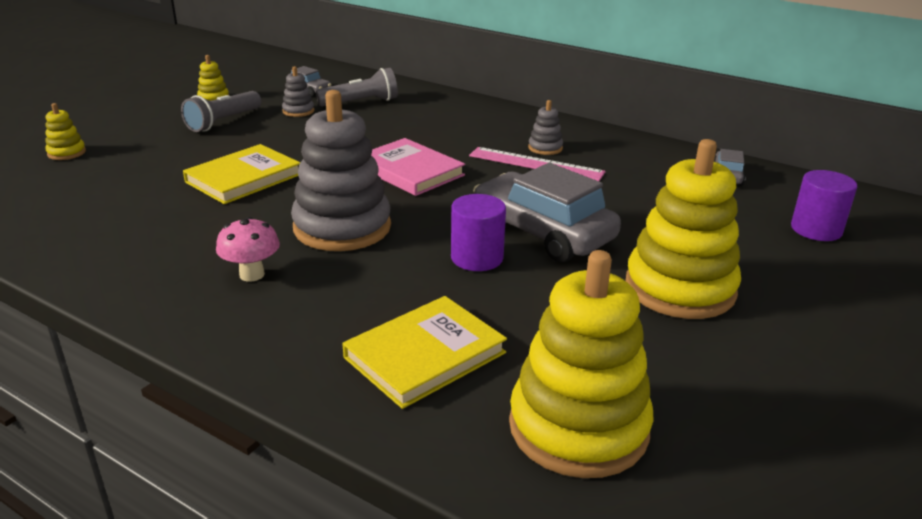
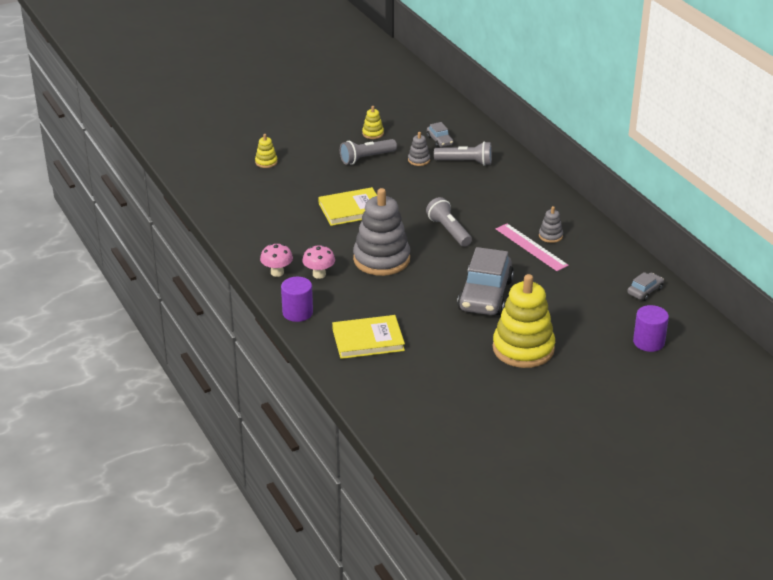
camera: 30 degrees right, 5 degrees up
pink book [371,138,465,196] -> grey flashlight [426,197,472,247]
purple cylinder [451,194,506,271] -> purple cylinder moved to [281,277,313,322]
grey car [473,163,621,262] -> grey car turned 150 degrees counterclockwise [457,247,514,315]
yellow stacking toy [509,250,653,478] -> none
none -> pink mushroom [260,243,293,277]

